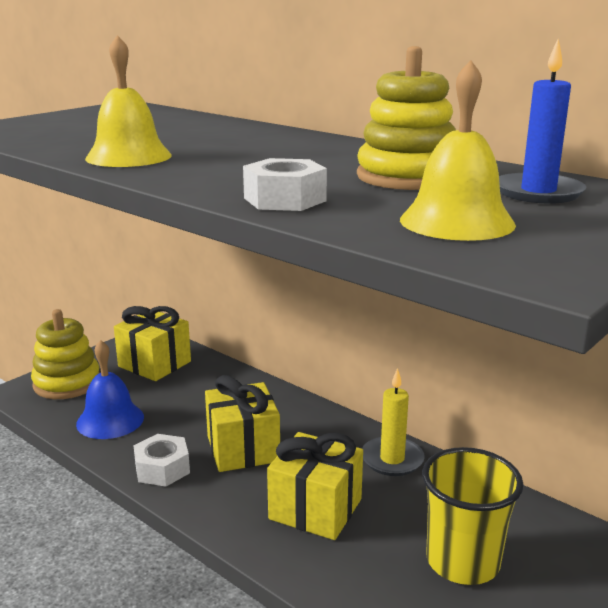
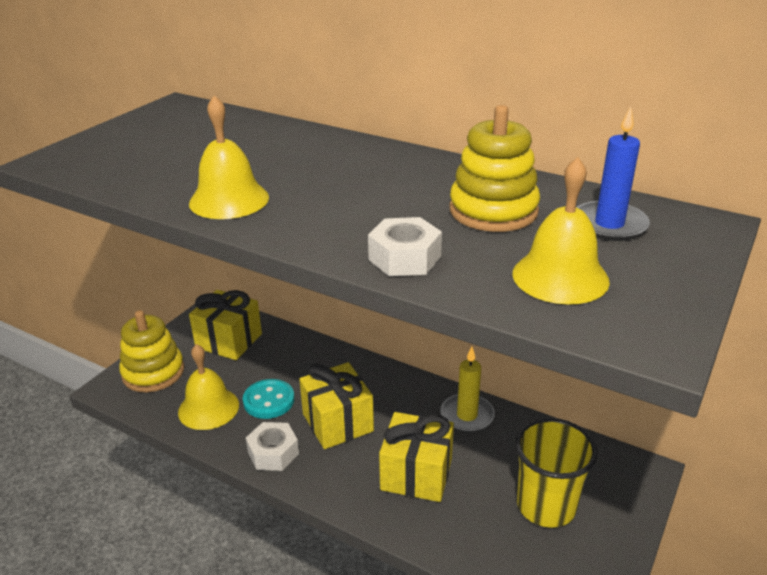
camera: 10 degrees left, 10 degrees up
blue bell [76,340,144,439] -> yellow bell [178,344,239,430]
none -> turquoise button [243,379,295,419]

